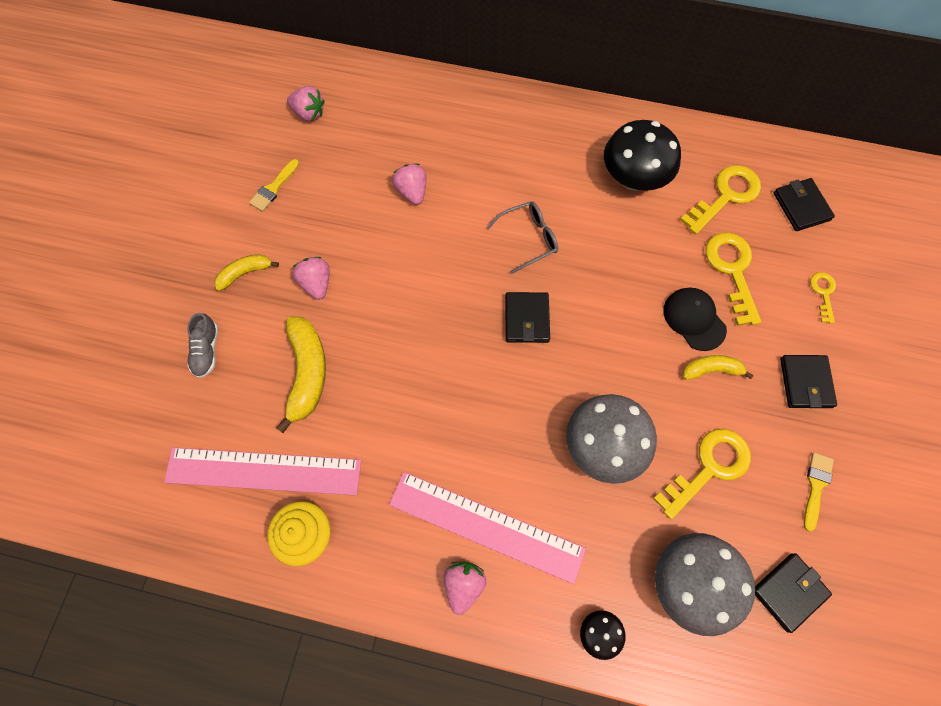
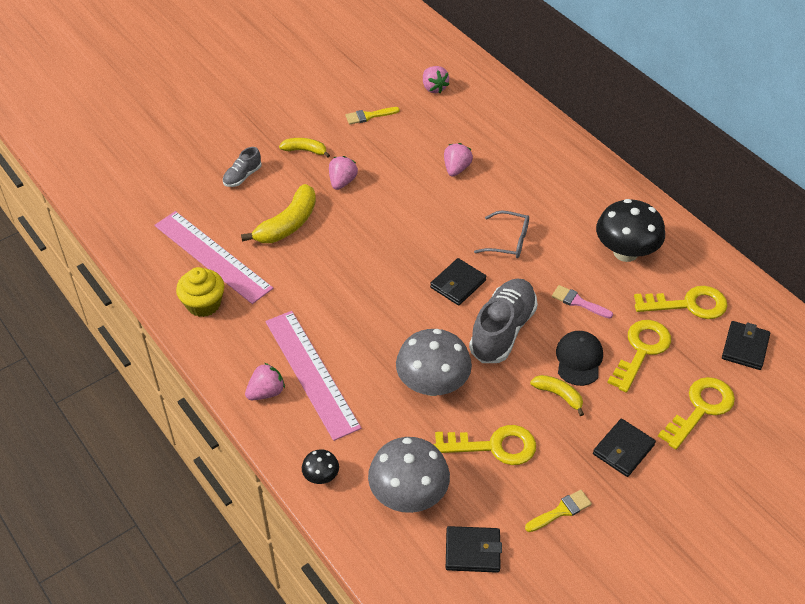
camera: 40 degrees right, 20 degrees down
yellow key [810,272,836,324] -> yellow key [658,377,735,450], size x1.86
none -> grey shoe [469,278,538,363]
none -> pink brush [552,285,613,319]

